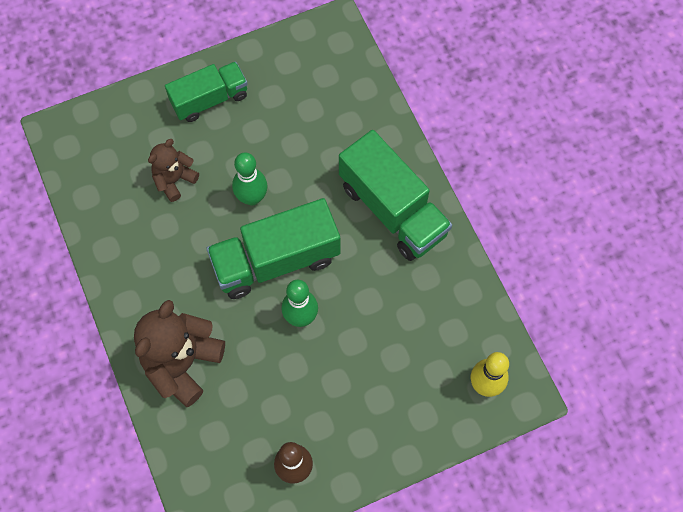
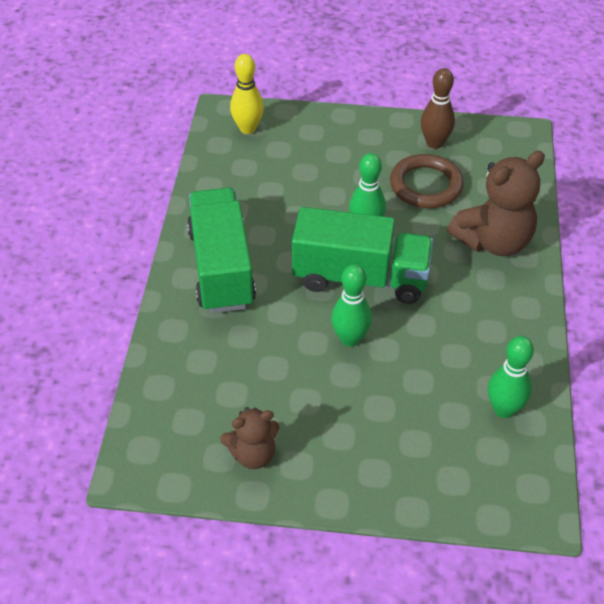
camera: 150 degrees left, 20 degrees down
brown teddy bear [148,139,199,202] -> brown teddy bear moved to [220,407,280,469]
green truck [165,62,248,122] -> none
none -> brown ring [390,154,464,208]
none -> green bowling pin [488,336,534,418]

